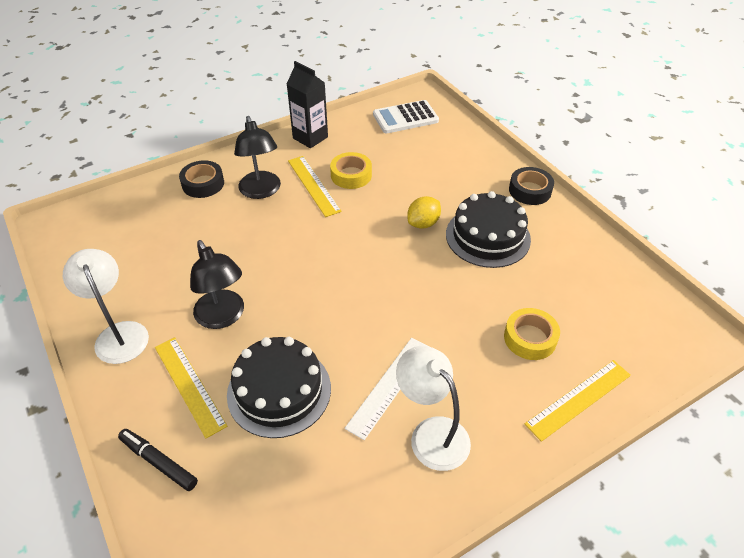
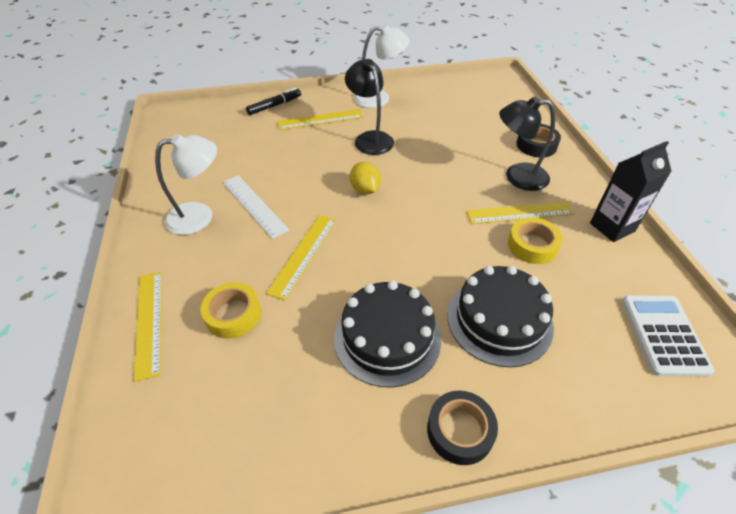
camera: 110 degrees right, 0 degrees up
black lamp [190,240,244,329] -> black lamp turned 75 degrees clockwise [345,59,394,155]
black cake [227,337,331,438] -> black cake moved to [447,266,554,367]
yellow lemon [407,196,441,229] -> yellow lemon moved to [350,162,381,194]
none -> yellow ruler [266,215,336,301]

